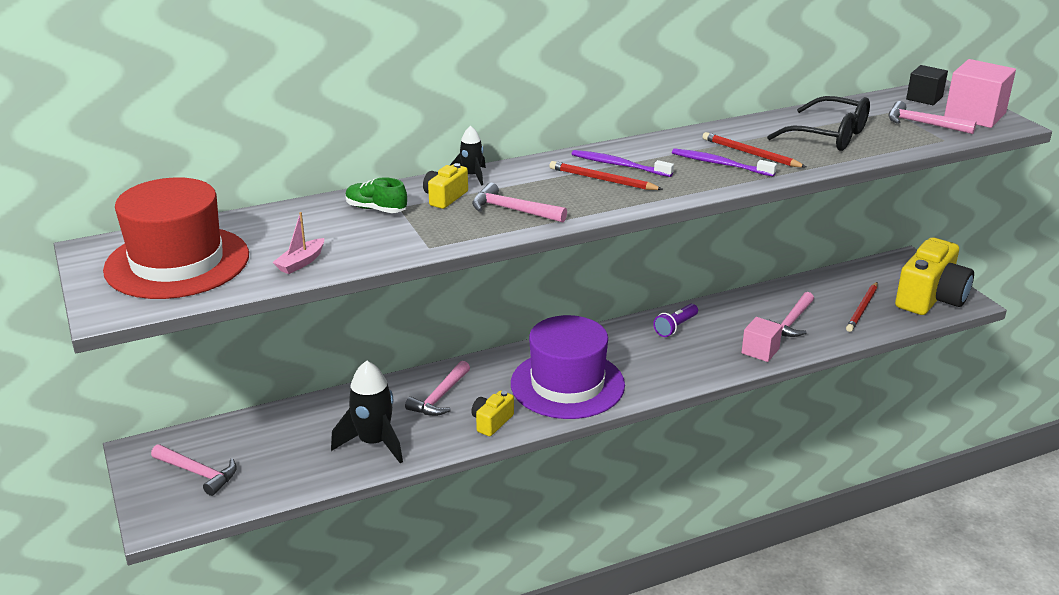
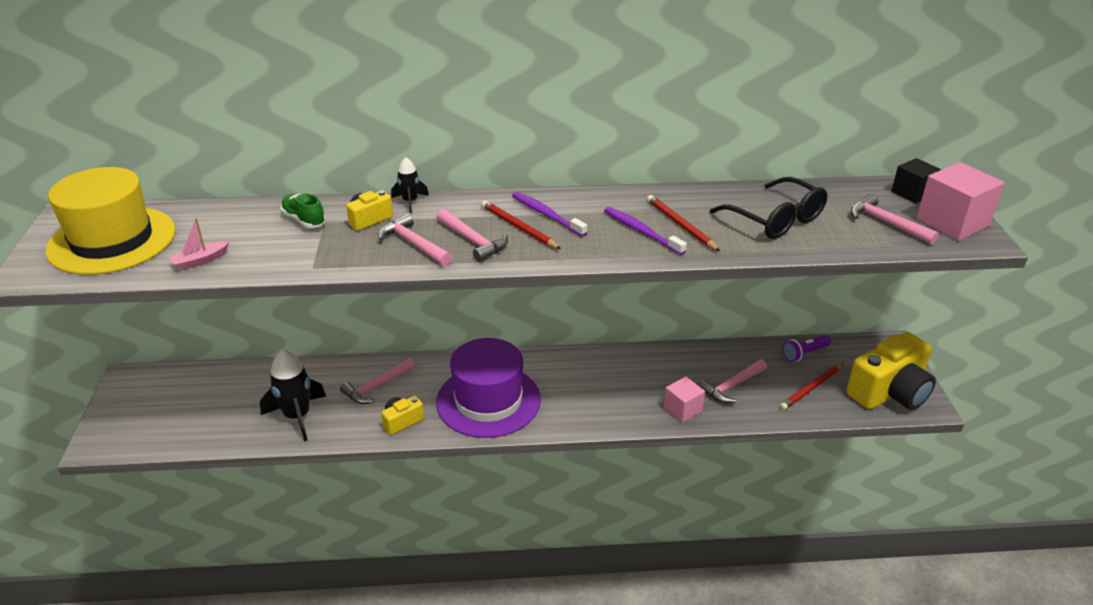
camera: 20 degrees right, 5 degrees up
red hat [103,177,249,299] -> yellow hat [46,167,176,275]
pink hammer [151,444,237,496] -> pink hammer moved to [437,209,508,262]
purple flashlight [653,304,698,337] -> purple flashlight moved to [782,335,831,362]

